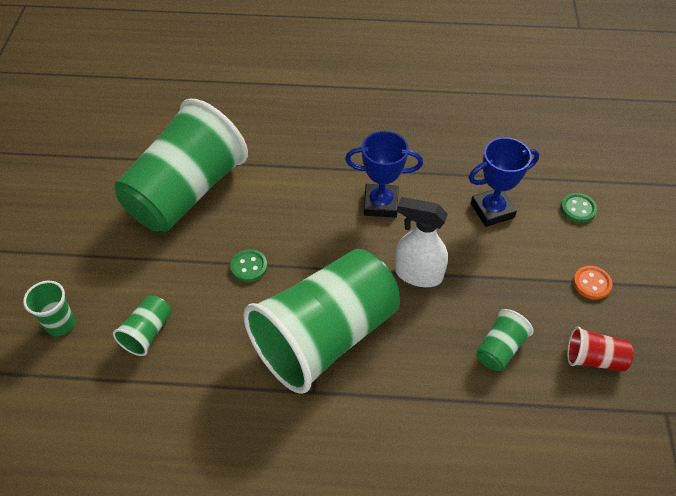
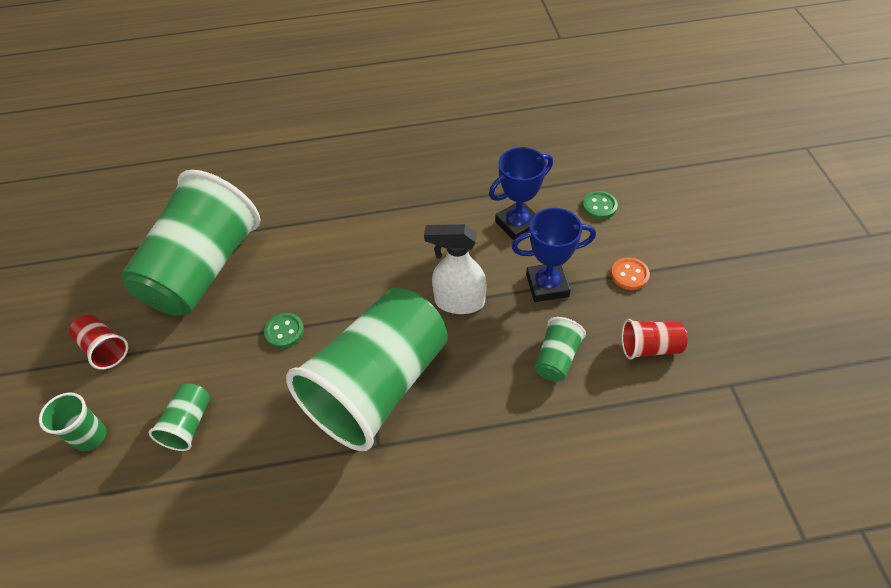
camera: 10 degrees left, 0 degrees up
blue trophy [345,131,423,218] -> blue trophy moved to [512,208,596,302]
none -> red cup [69,315,128,370]

